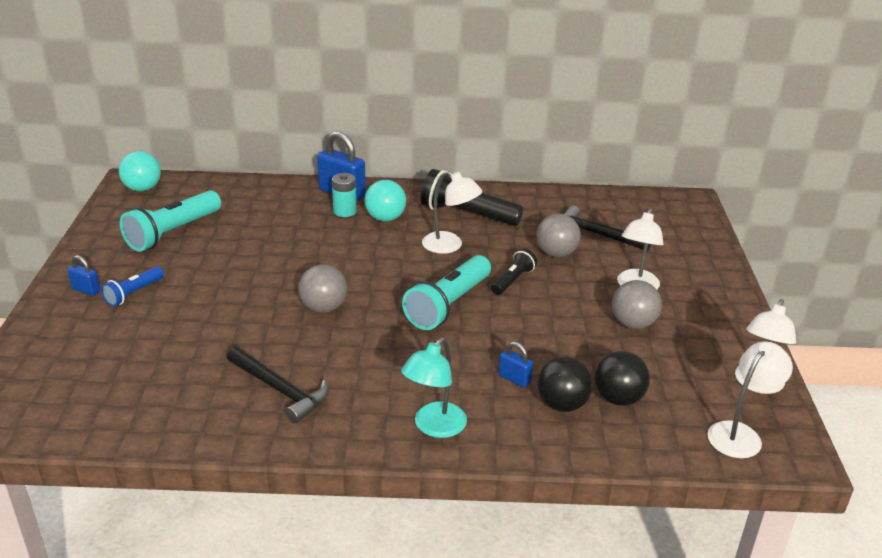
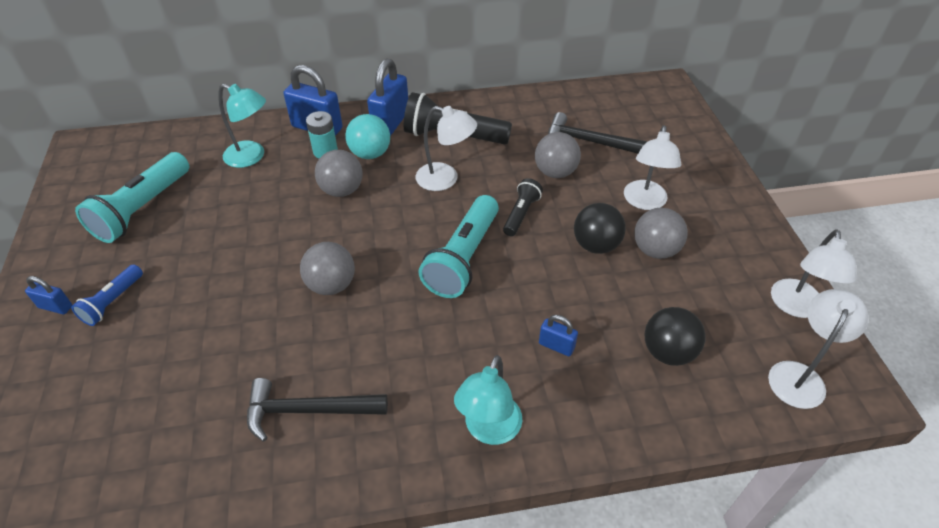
camera: 10 degrees left, 15 degrees up
turquoise ball [119,151,161,191] -> none
black hammer [227,347,329,423] -> black hammer turned 150 degrees clockwise [247,378,388,441]
black ball [537,356,593,412] -> black ball moved to [574,203,626,254]
none -> turquoise lamp [218,84,266,168]
none -> grey ball [315,150,363,197]
none -> blue padlock [367,58,408,136]

